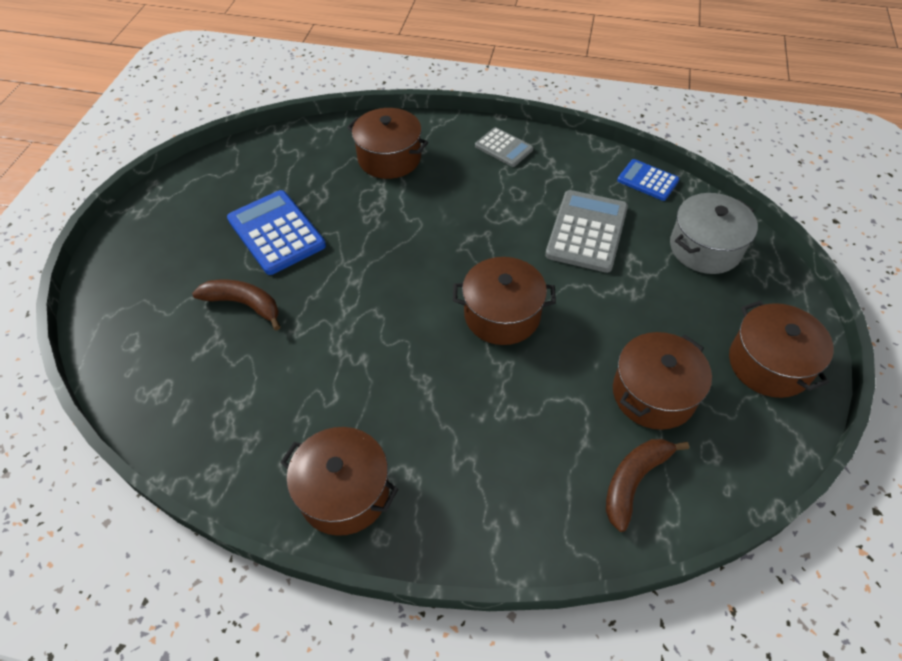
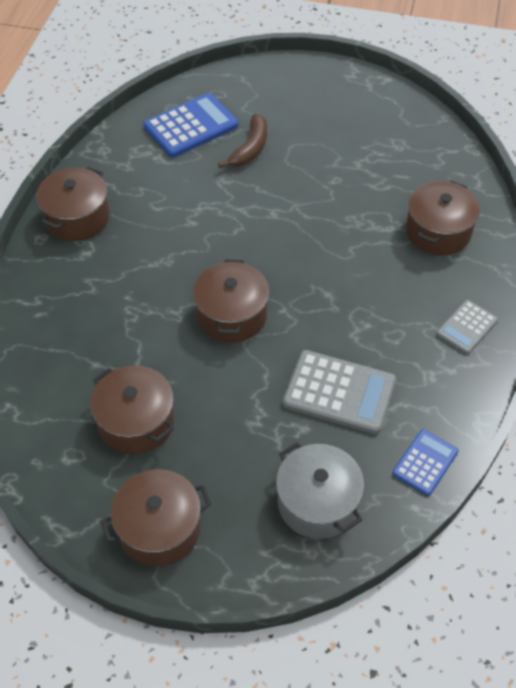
camera: 90 degrees right, 0 degrees up
blue calculator [227,190,326,275] -> blue calculator moved to [143,93,238,157]
brown banana [606,439,689,532] -> none

